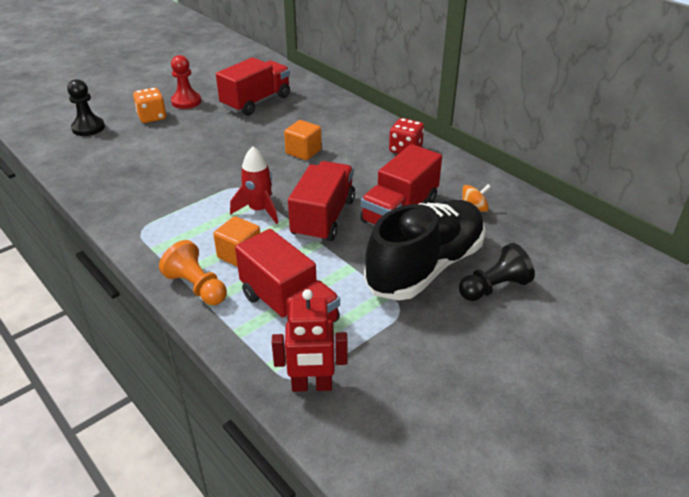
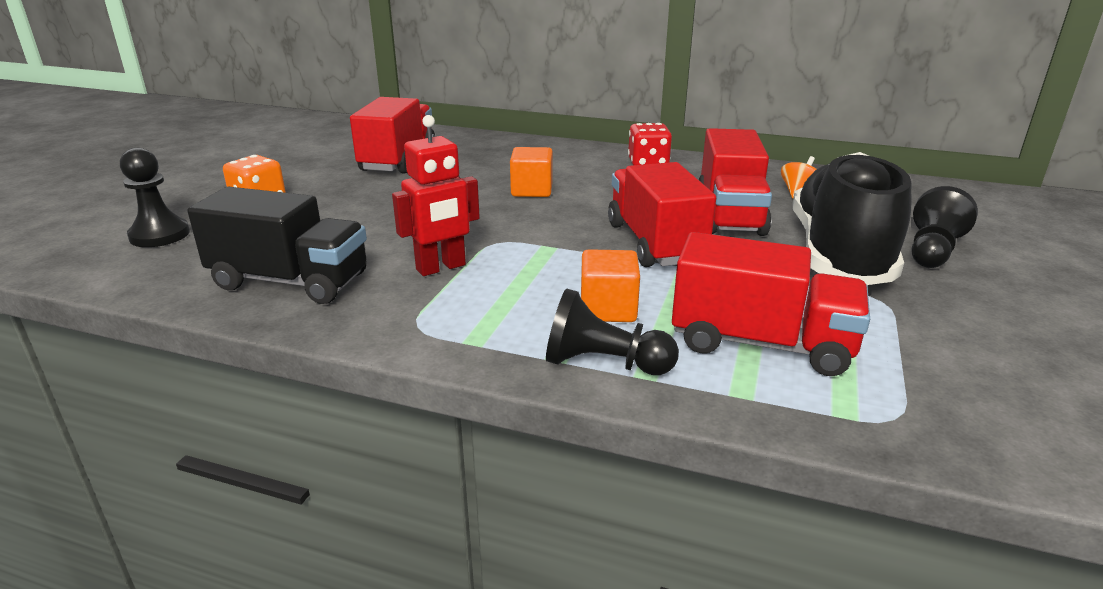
camera: 30 degrees left, 10 degrees down
orange pawn [159,240,227,305] -> black pawn [546,289,679,375]
red pawn [171,55,201,109] -> none
red rocket [230,147,278,224] -> none
red robot [272,289,348,392] -> red robot moved to [392,115,480,276]
none -> black truck [187,187,367,304]

